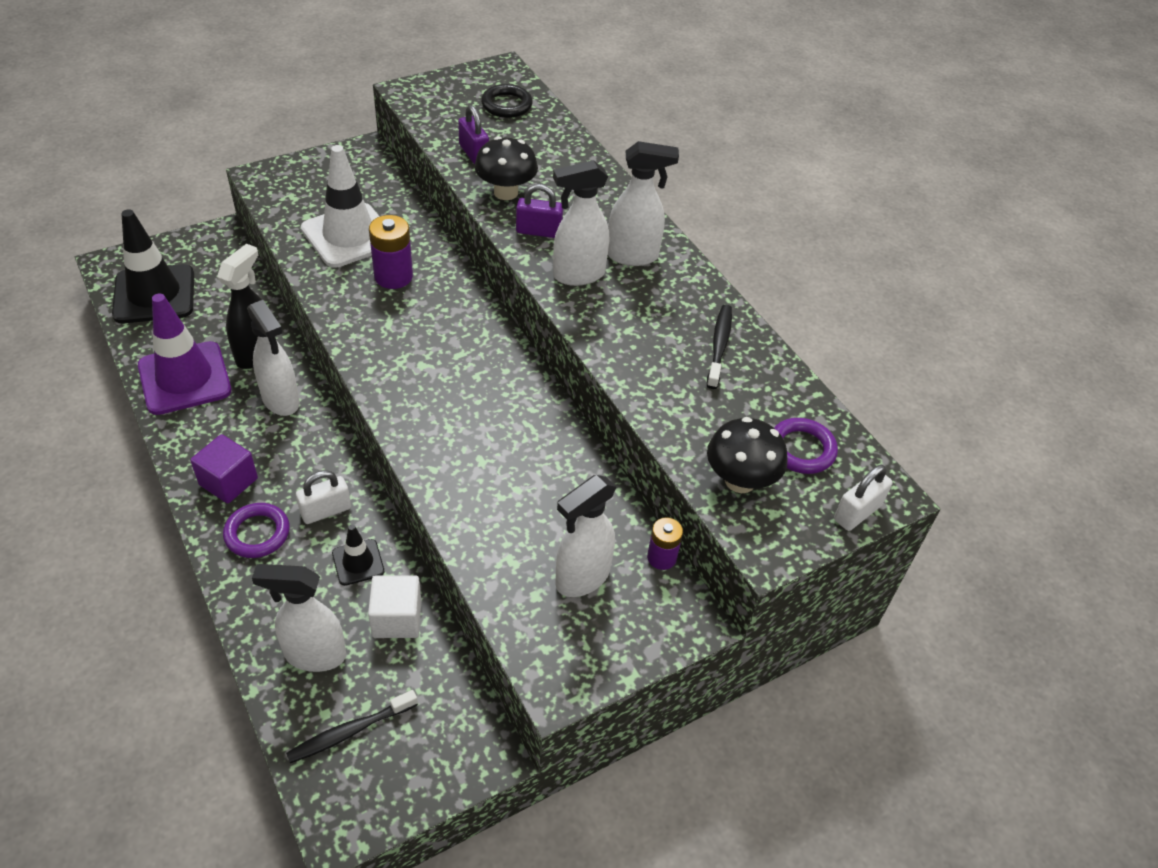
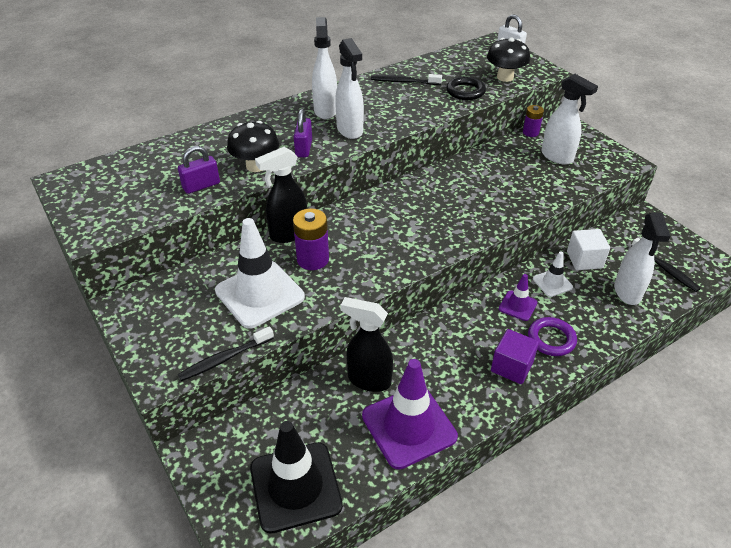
camera: 90 degrees left, 5 degrees down
white spray bottle [247,300,300,416] -> none
white padlock [296,470,351,524] -> purple traffic cone [499,274,537,321]
black traffic cone [332,525,384,586] -> white traffic cone [533,251,573,297]
black ring [481,84,533,118] -> black ring moved to [446,76,486,100]
purple ring [774,418,838,474] -> none
none -> black toothbrush [178,326,274,381]
none -> black spray bottle [255,147,307,243]

